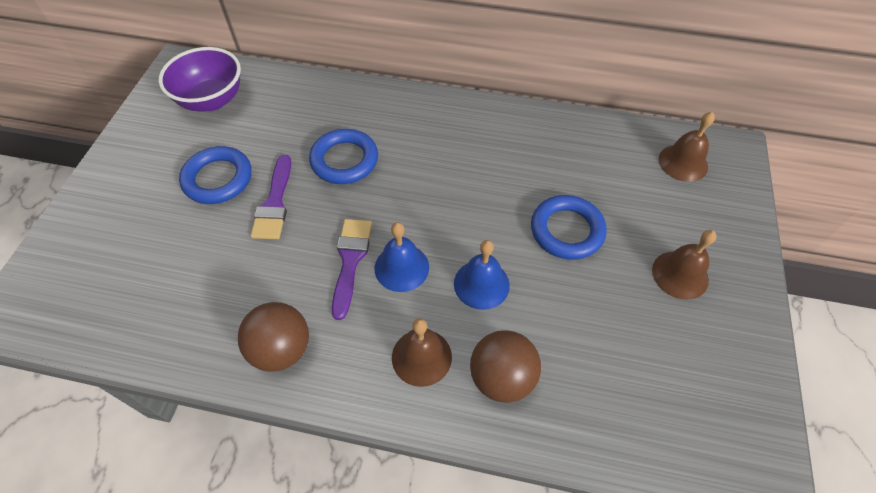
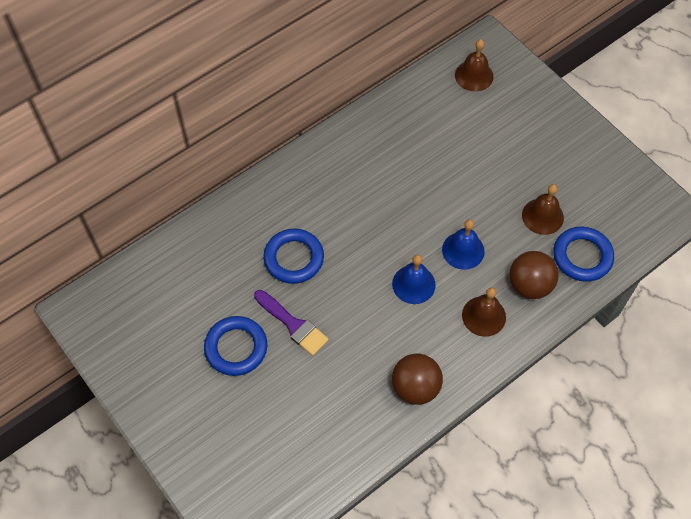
camera: 50 degrees left, 5 degrees up
purple bowl [159,47,241,112] -> none
purple brush [332,219,372,320] -> none
blue ring [531,195,607,260] -> blue ring moved to [553,226,614,282]
brown bell [652,230,717,300] -> brown bell moved to [522,184,564,235]

